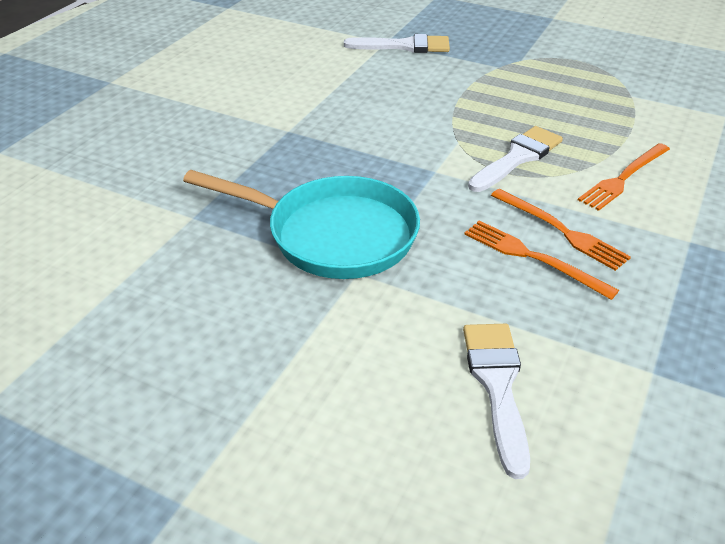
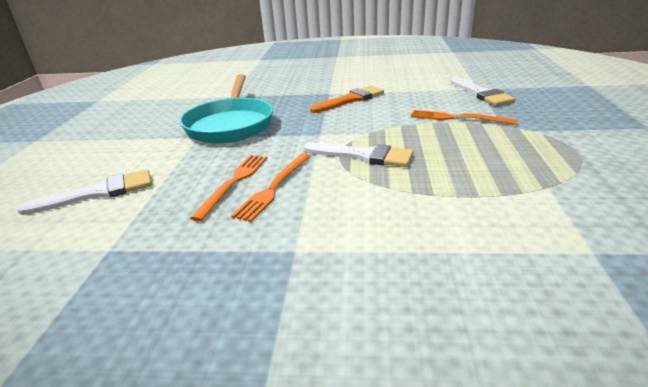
camera: 70 degrees right, 10 degrees down
orange fork [578,143,670,211] -> orange fork moved to [411,110,518,125]
none -> orange brush [310,86,384,113]

